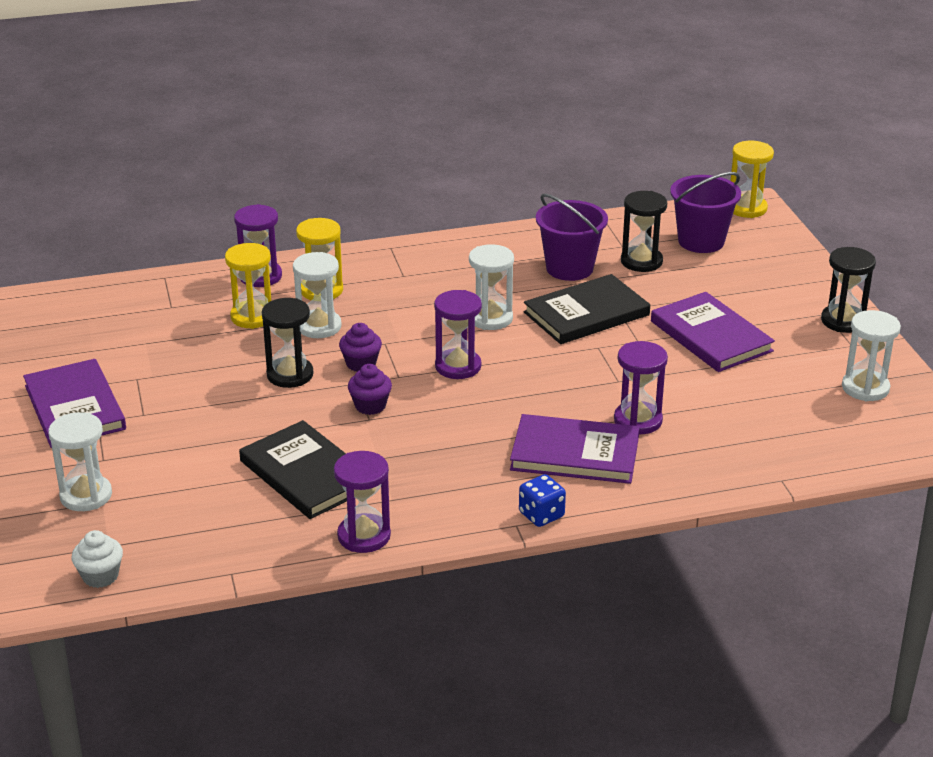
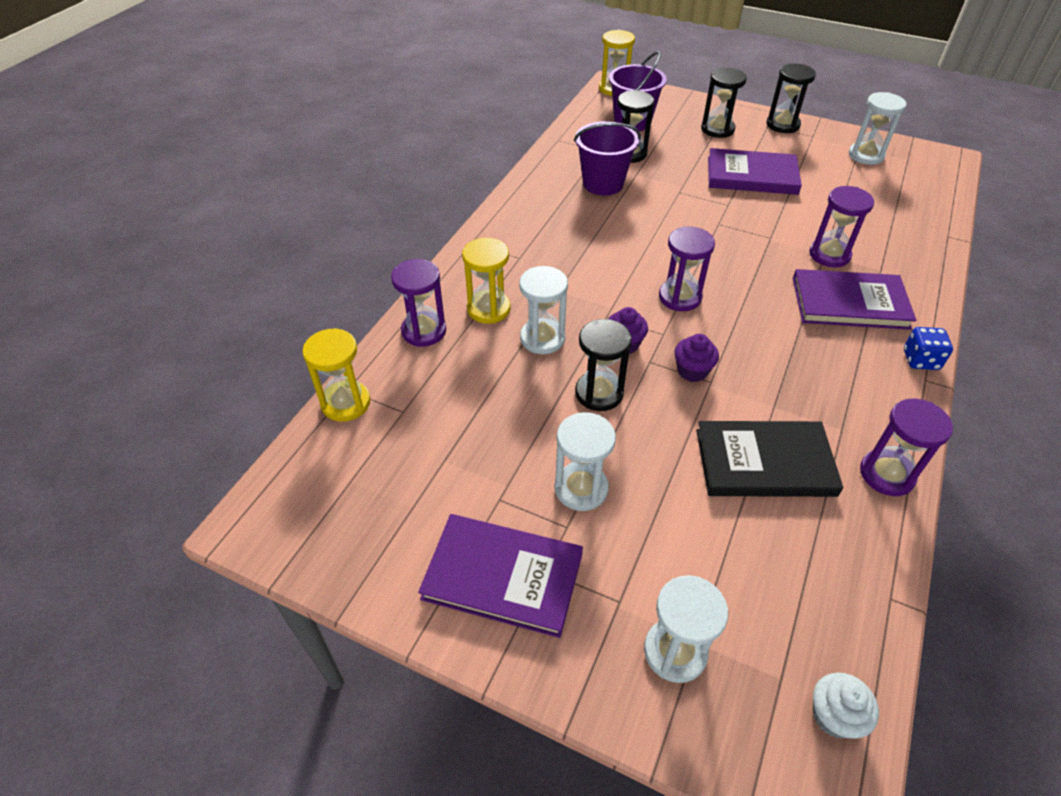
camera: 50 degrees left, 15 degrees up
yellow hourglass [225,243,271,329] -> yellow hourglass moved to [302,328,370,422]
white hourglass [469,244,514,330] -> white hourglass moved to [554,412,616,511]
purple book [510,414,640,484] -> purple book turned 45 degrees clockwise [793,269,916,330]
black book [523,274,650,344] -> none
none -> black hourglass [701,68,747,138]

